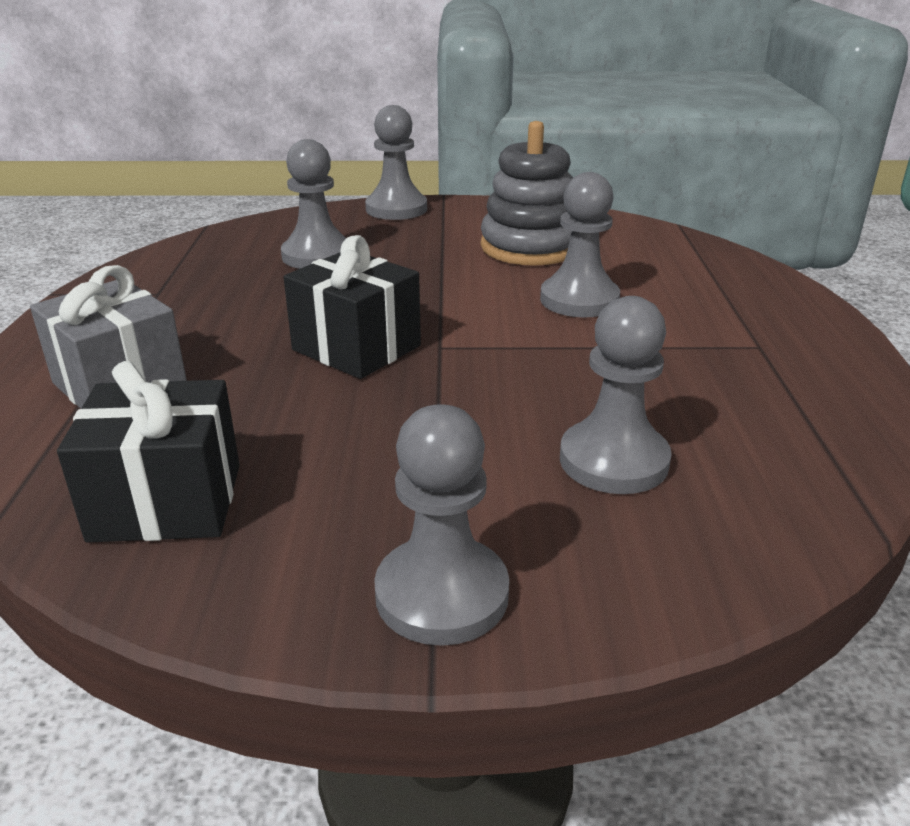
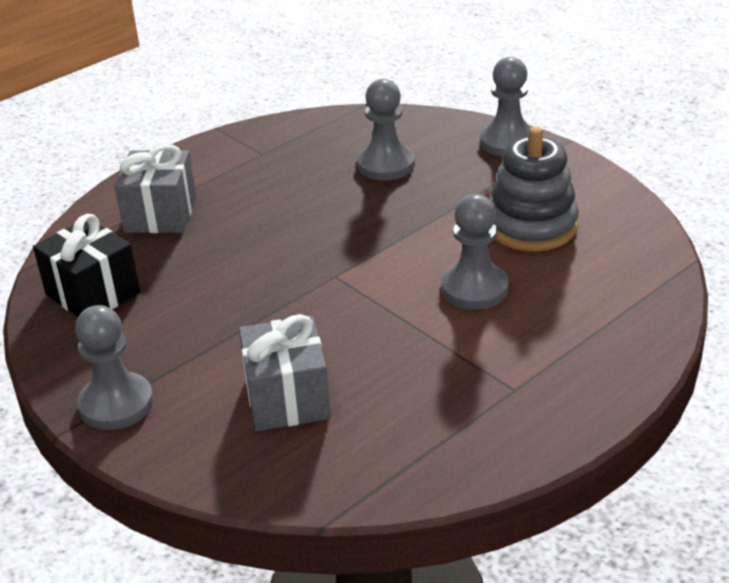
camera: 50 degrees right, 5 degrees up
black gift [284,235,421,379] -> none
grey pawn [560,296,672,494] -> grey gift [239,314,331,431]

